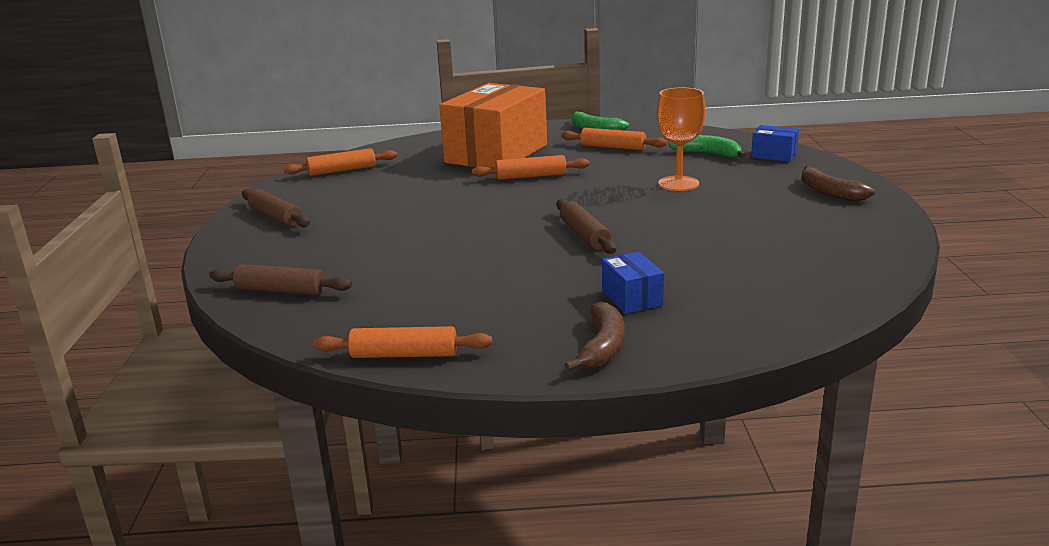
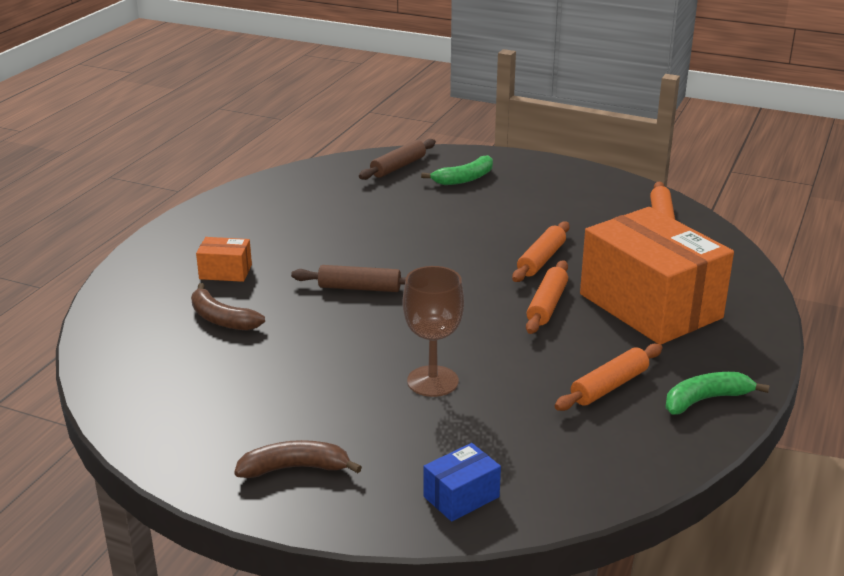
camera: 115 degrees right, 5 degrees up
brown rolling pin [242,189,310,227] -> none
orange rolling pin [314,326,492,358] -> orange rolling pin moved to [512,221,570,282]
brown banana [564,302,625,371] -> brown banana moved to [191,283,265,331]
blue box [602,252,664,314] -> orange box [196,237,252,282]
orange goblet [657,87,705,191] -> brown goblet [403,266,464,397]
green banana [669,135,746,158] -> green banana moved to [421,155,493,185]

